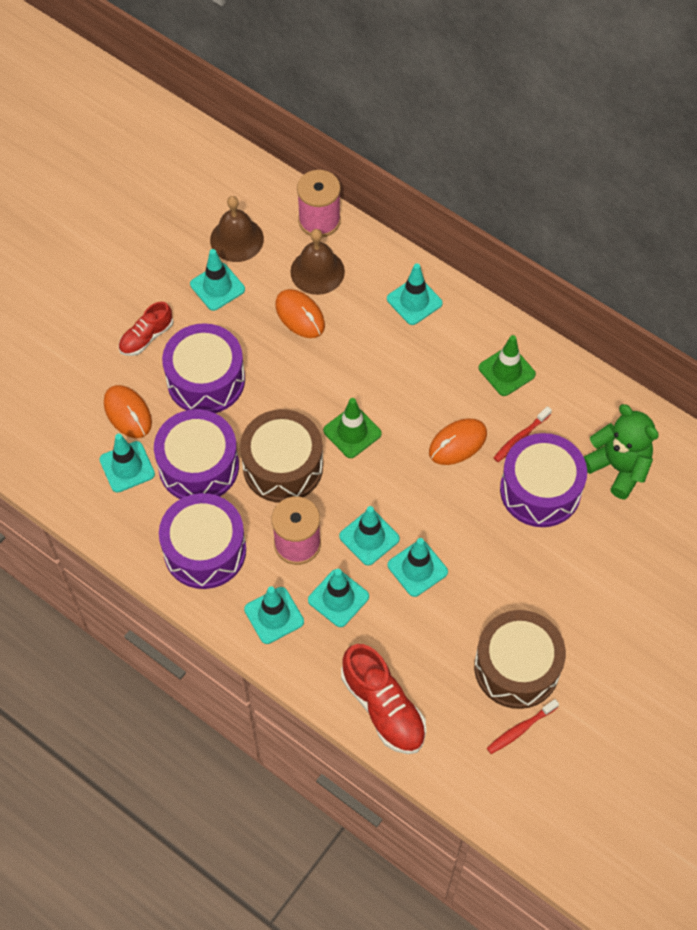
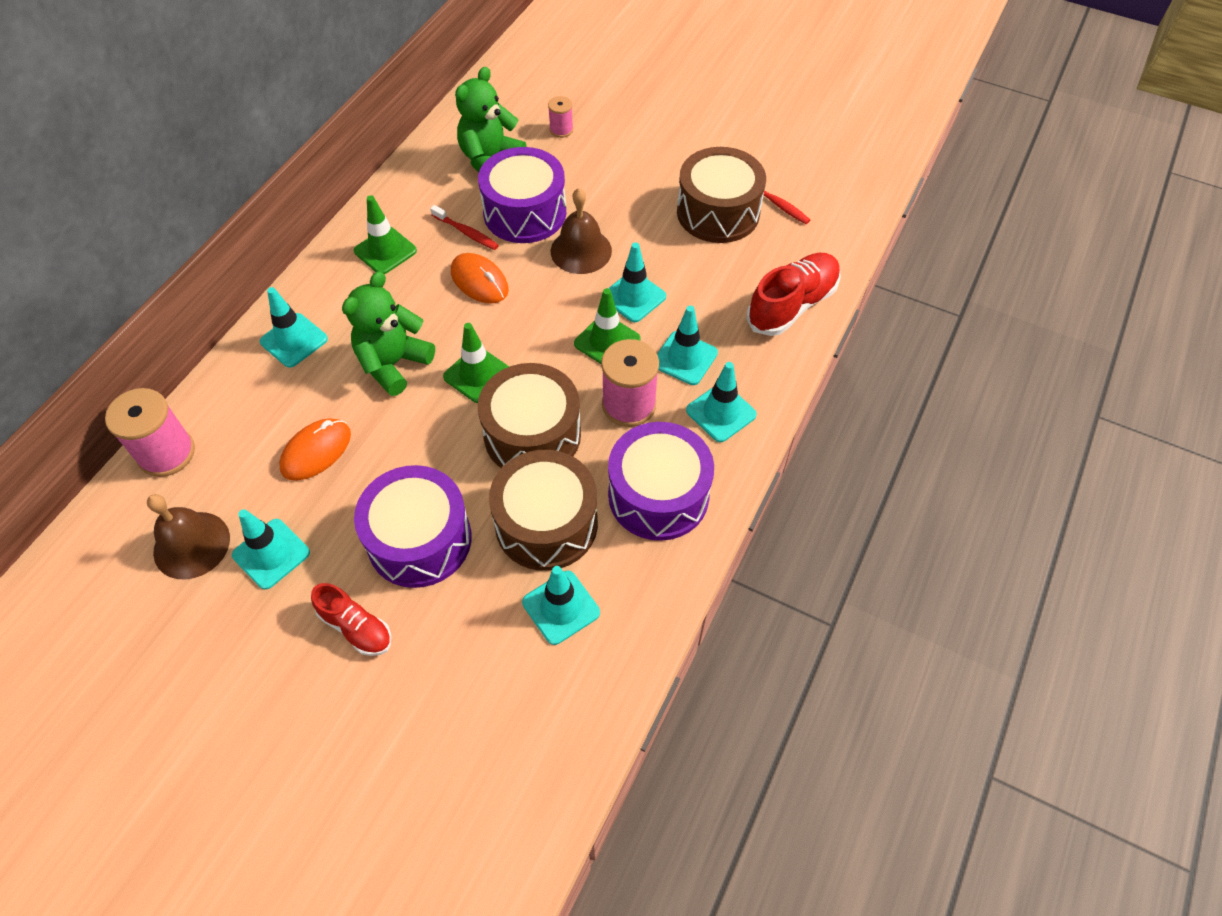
camera: 100 degrees left, 5 degrees down
orange mouse [104,385,152,438] -> none
purple drum [154,409,239,499] -> brown drum [489,450,598,571]
brown bell [290,229,345,295] -> brown bell moved to [551,188,612,274]
turquoise traffic cone [339,506,400,566] -> green traffic cone [574,288,640,364]
none -> green teddy bear [342,272,435,396]
none -> pink spool [548,96,573,138]

